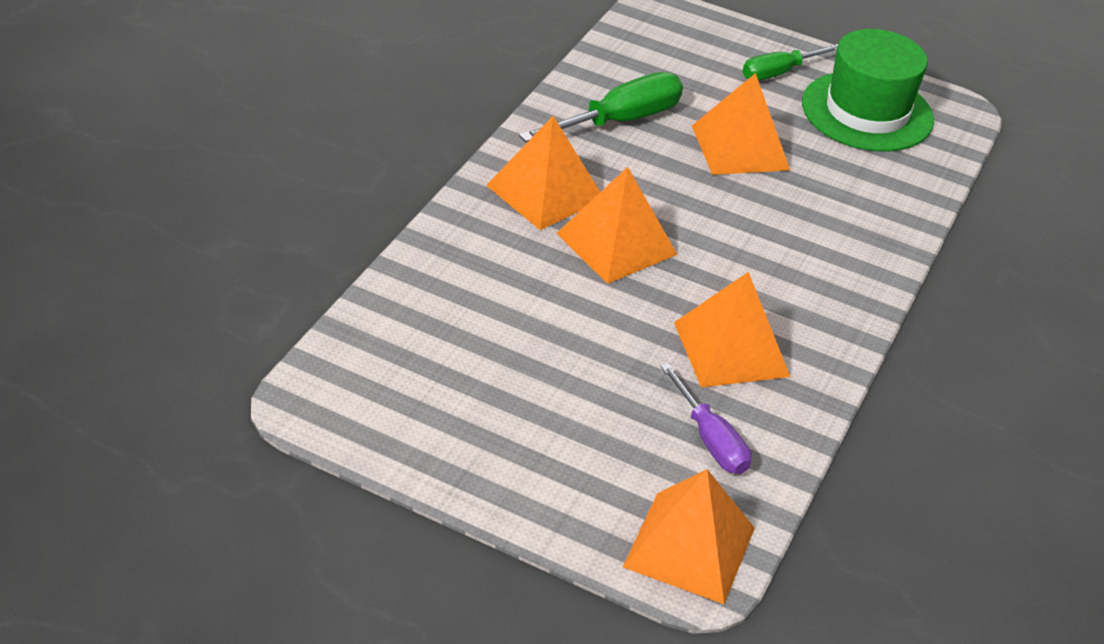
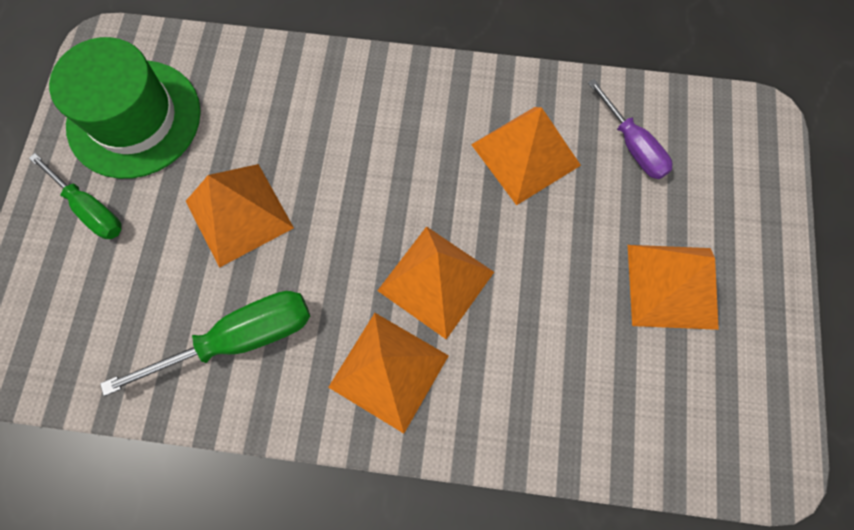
camera: 105 degrees left, 30 degrees up
green screwdriver [519,72,683,142] -> green screwdriver turned 120 degrees clockwise [100,291,310,396]
orange pyramid [623,469,755,604] -> orange pyramid moved to [628,245,719,330]
purple screwdriver [660,363,751,474] -> purple screwdriver turned 105 degrees clockwise [588,79,673,179]

